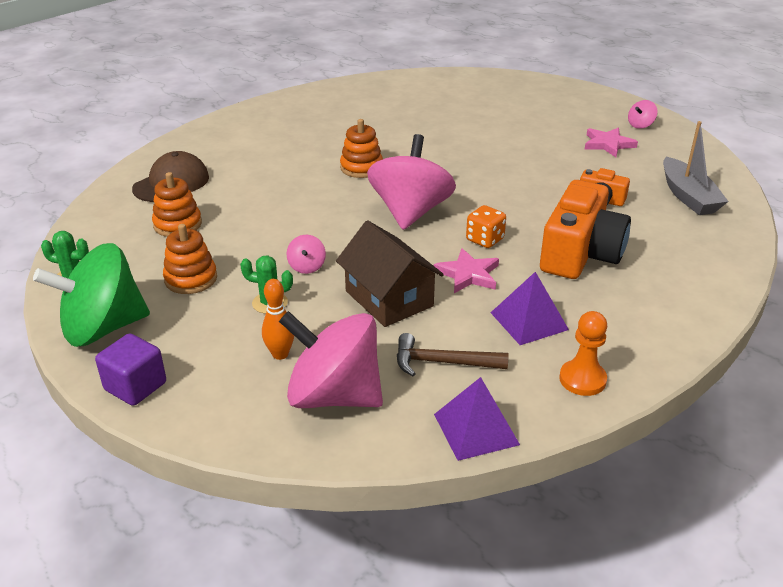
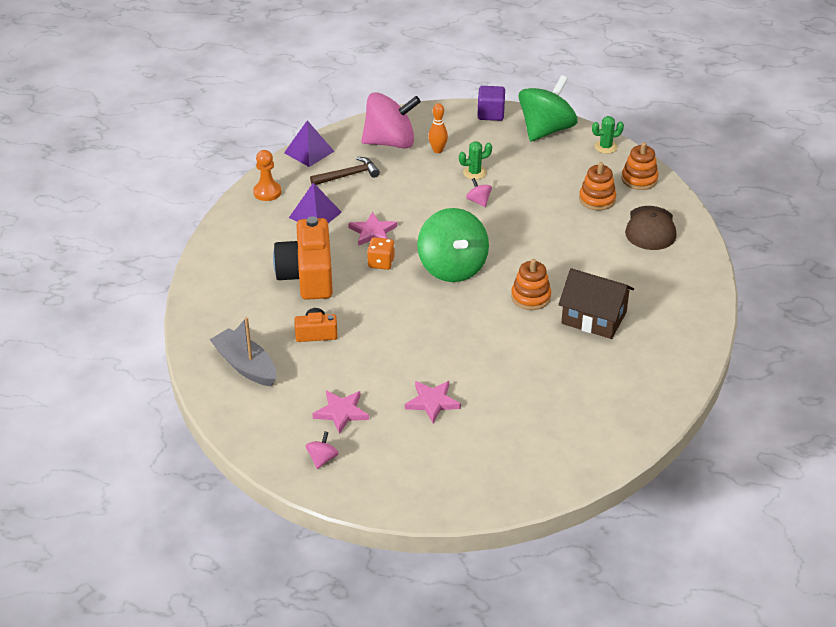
camera: 150 degrees right, 5 degrees up
orange stacking toy [163,224,217,294] -> orange stacking toy moved to [622,142,658,190]
brown house [336,220,444,327] -> brown house moved to [558,268,634,339]
pink spinning top [367,134,456,230] -> green spinning top [417,208,489,282]
none -> pink star [405,381,461,423]

